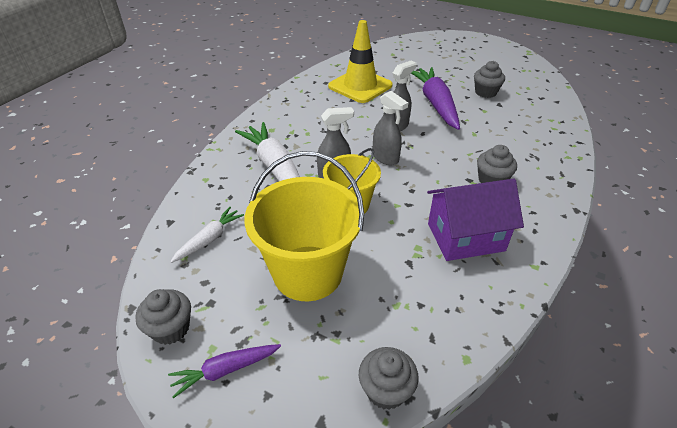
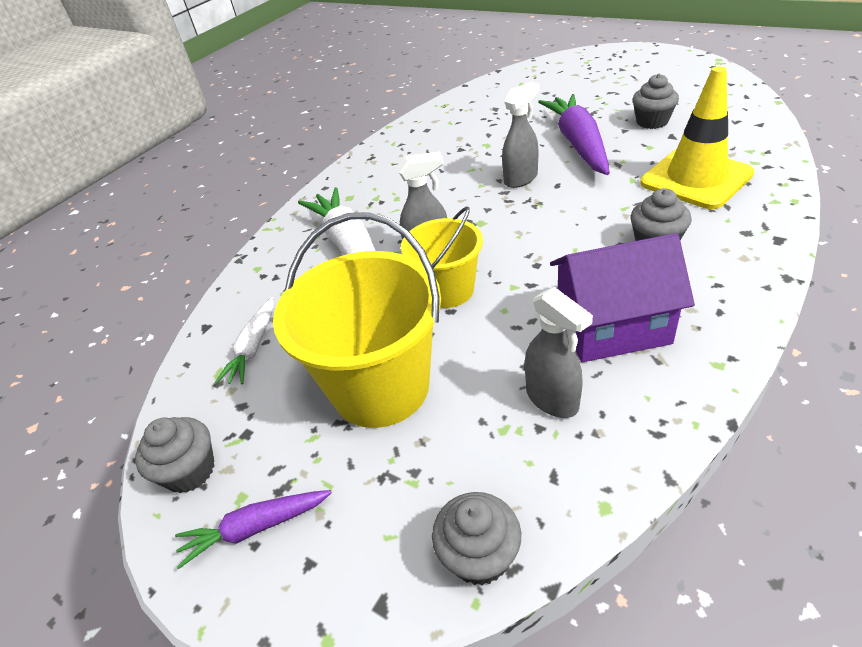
camera: 10 degrees right, 0 degrees up
white carrot [170,207,244,263] -> white carrot turned 150 degrees clockwise [215,297,274,384]
yellow traffic cone [328,20,393,103] -> yellow traffic cone moved to [640,66,754,209]
grey spray bottle [373,91,408,165] -> grey spray bottle moved to [525,287,593,418]

